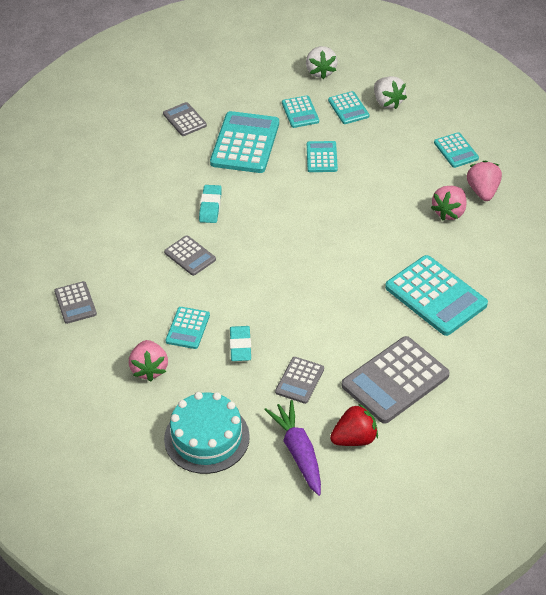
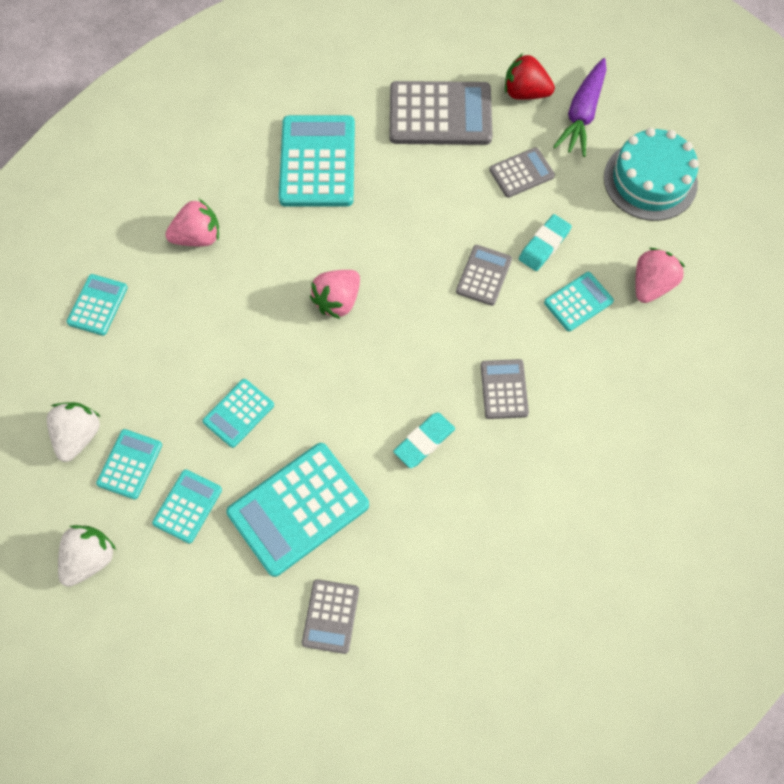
camera: 140 degrees left, 20 degrees up
grey calculator [54,281,97,324] -> grey calculator moved to [456,245,512,306]
pink strawberry [467,160,502,201] -> pink strawberry moved to [310,270,360,319]

